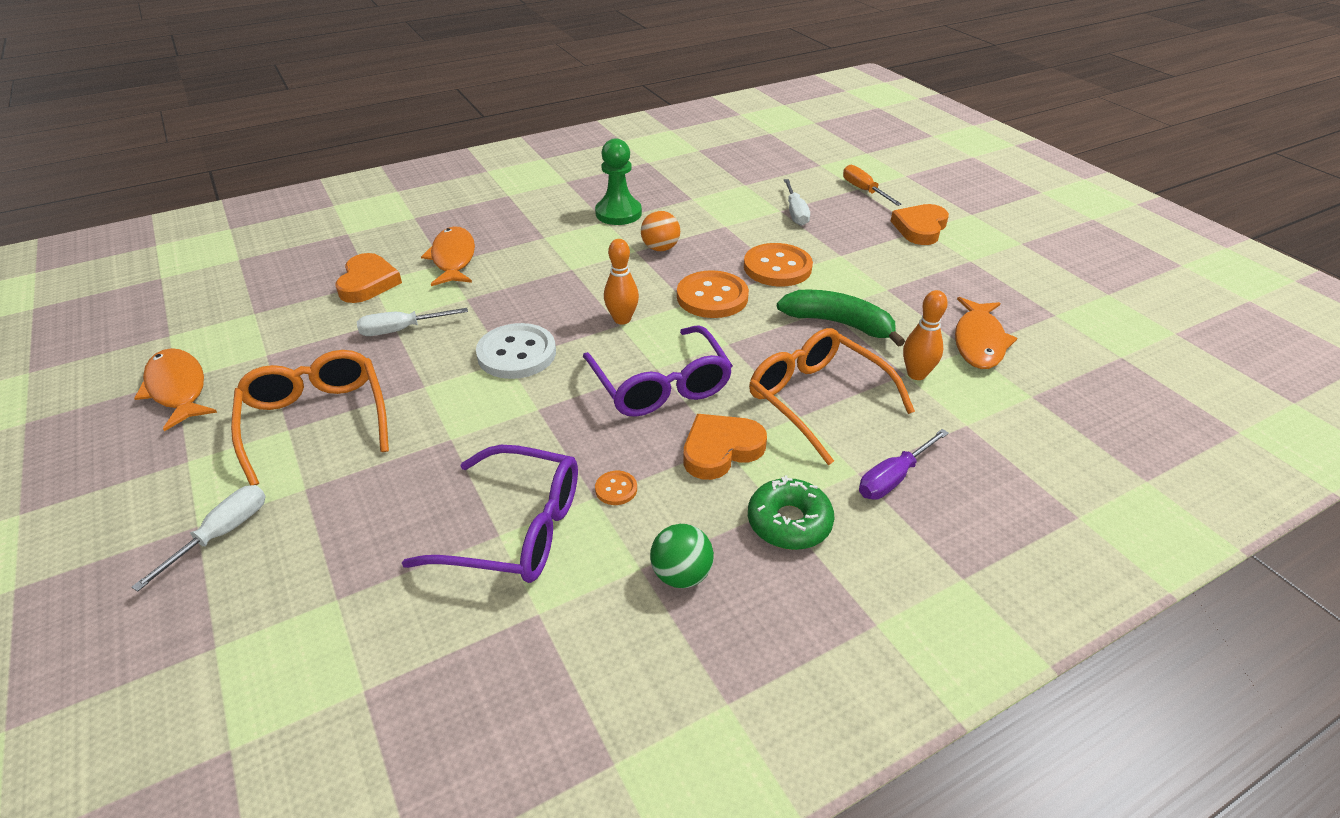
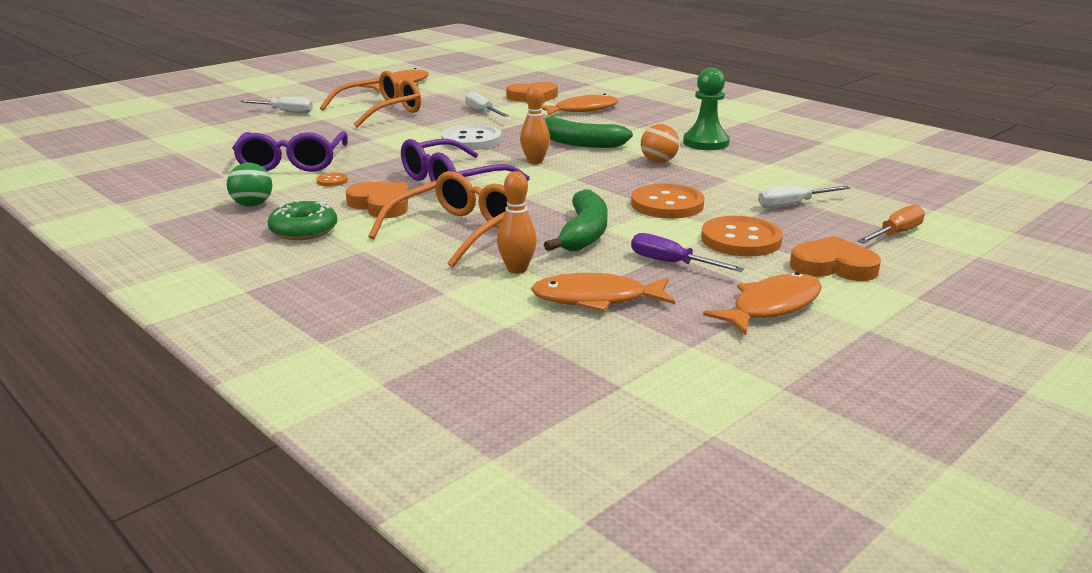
camera: 75 degrees right, 15 degrees down
orange button [677,270,749,318] -> orange button moved to [701,216,783,257]
purple screwdriver [859,429,949,500] -> purple screwdriver moved to [631,233,744,272]
none -> green banana [545,117,633,148]
none -> orange fish [703,272,822,335]

